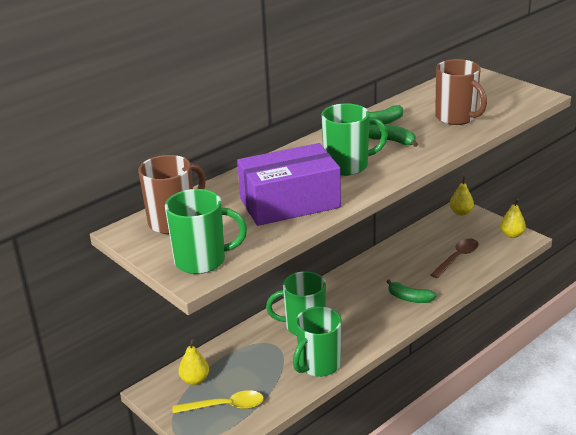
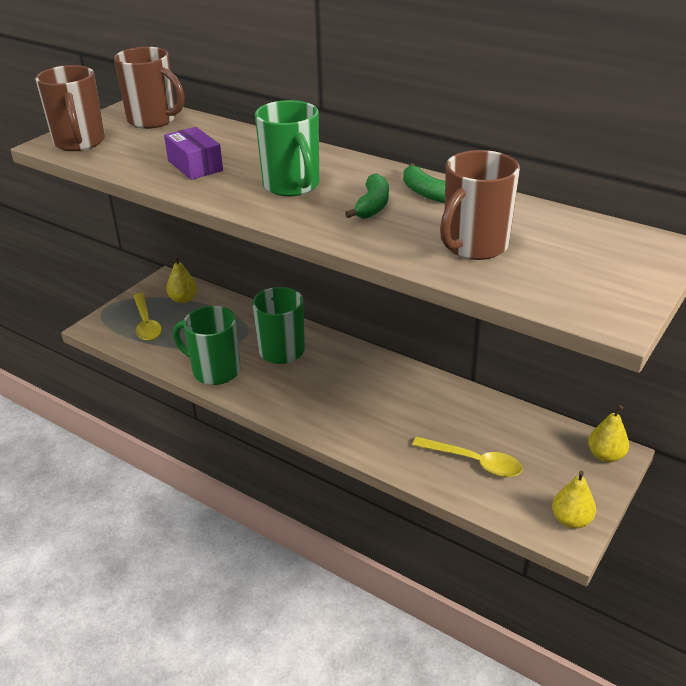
camera: 75 degrees right, 5 degrees up
green mug [165,189,247,274] -> brown mug [35,65,105,151]
purple box [237,143,341,226] -> purple box [164,127,223,180], size x0.53
green banana [386,279,436,303] -> none
brown spoon [430,239,479,279] -> yellow spoon [412,437,523,477]

